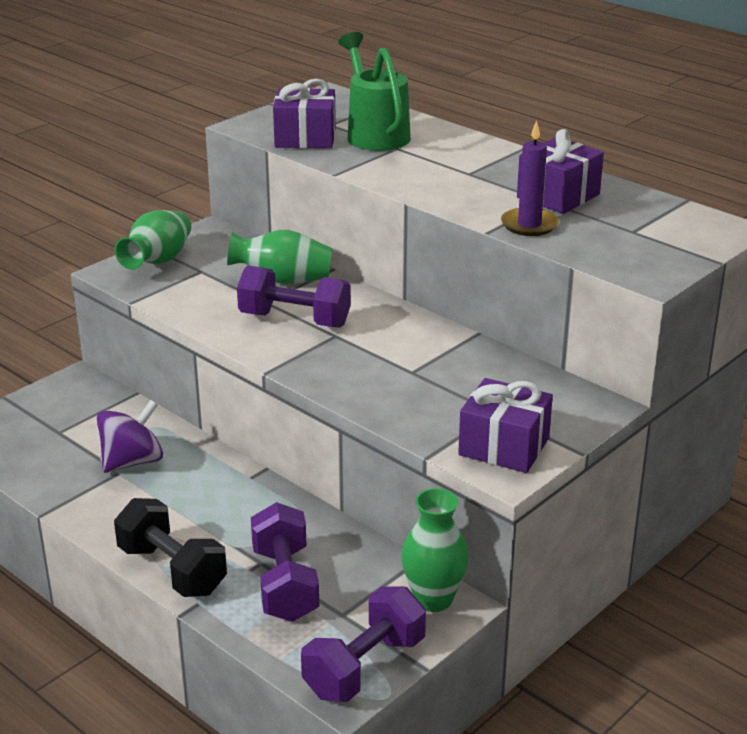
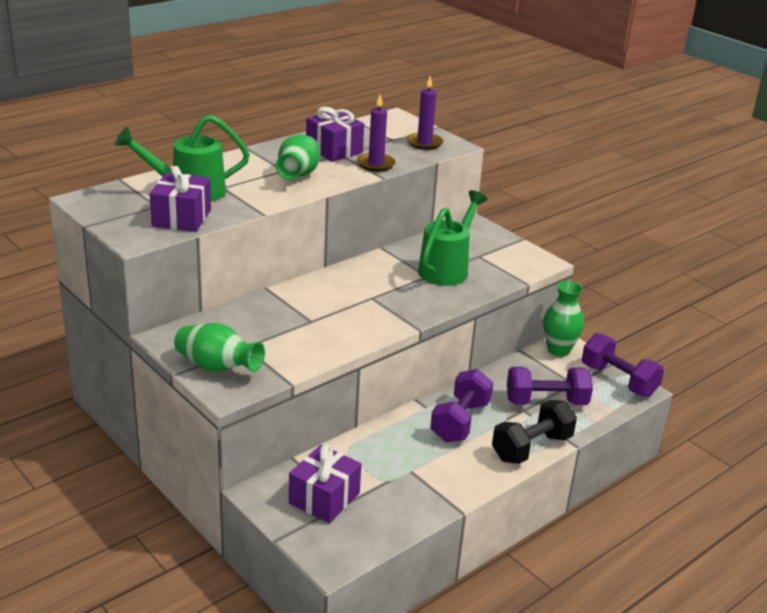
camera: 85 degrees left, 0 degrees up
purple spinning top [97,400,163,473] -> none
green vase [227,230,333,284] -> green vase moved to [276,134,320,180]
purple dumbbell [237,266,351,328] -> purple dumbbell moved to [430,369,494,443]
purple gift [458,378,553,473] -> purple gift moved to [289,444,361,523]
none -> purple candle [407,76,443,150]
none -> green watering can [418,190,487,286]

